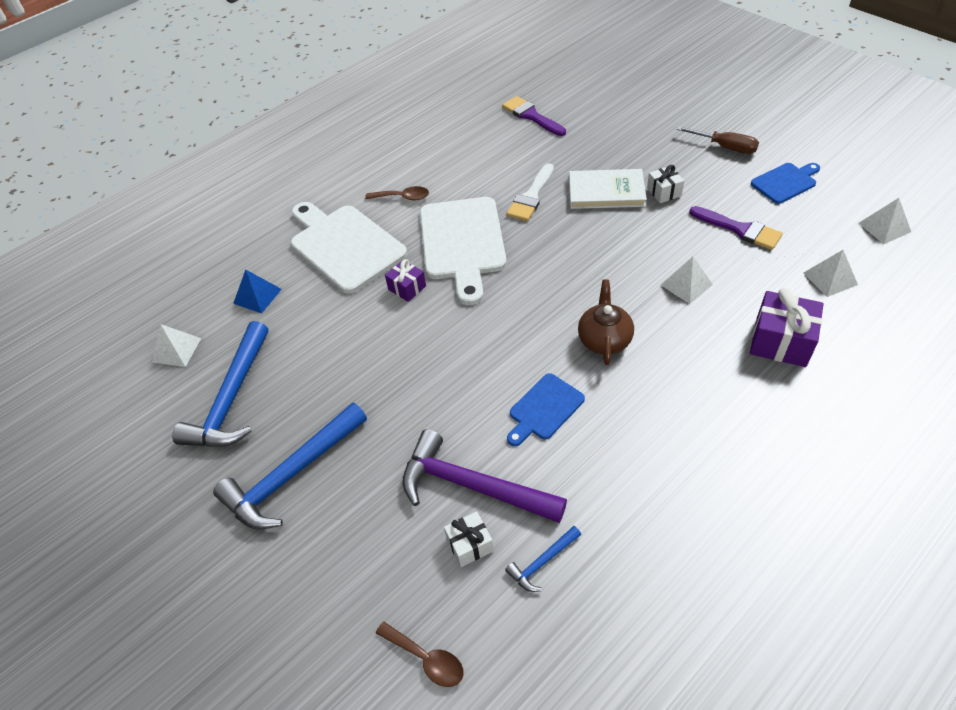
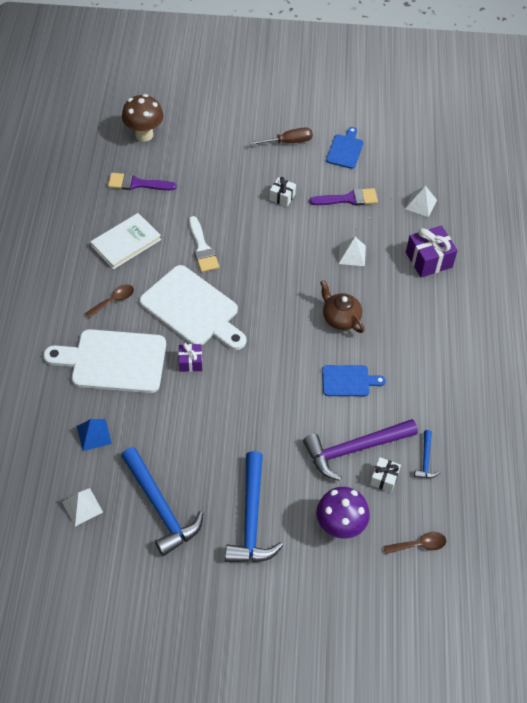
camera: 50 degrees left, 5 degrees up
blue cutting board [507,373,585,446] -> blue cutting board turned 90 degrees counterclockwise [322,365,386,396]
white book [569,169,647,209] -> white book moved to [90,213,161,269]
white pyramid [858,198,911,244] -> none
none -> brown mushroom [122,94,164,142]
none -> purple mushroom [316,487,370,539]

